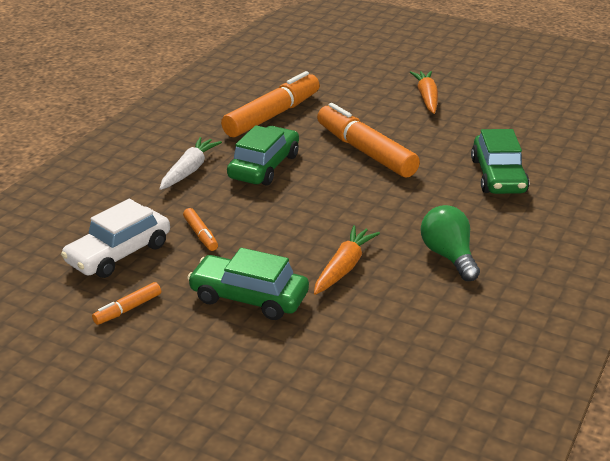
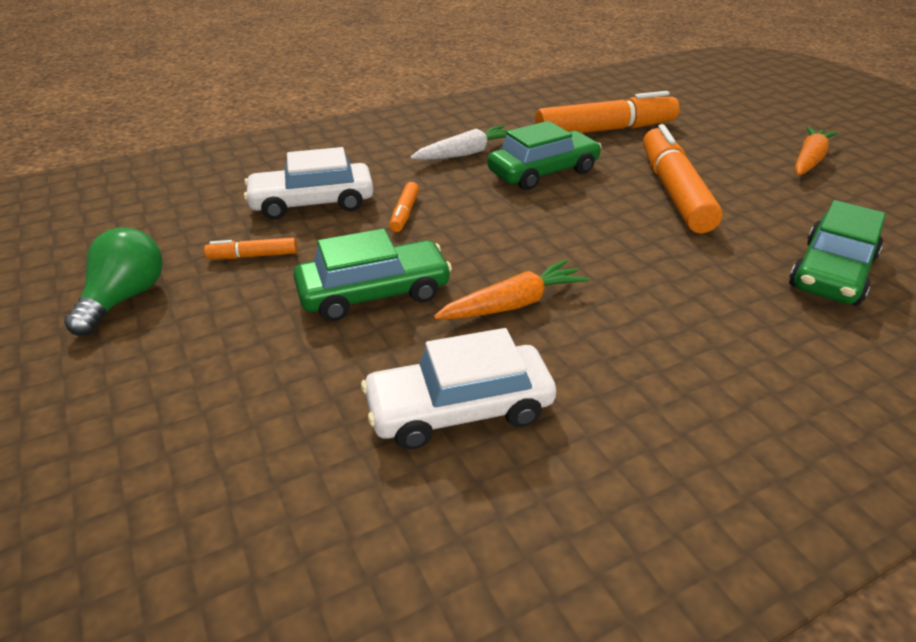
camera: 35 degrees right, 5 degrees up
green car [187,248,309,320] -> green car turned 105 degrees clockwise [293,228,452,321]
green light bulb [421,205,480,281] -> green light bulb moved to [64,227,163,336]
none -> white car [361,328,556,450]

